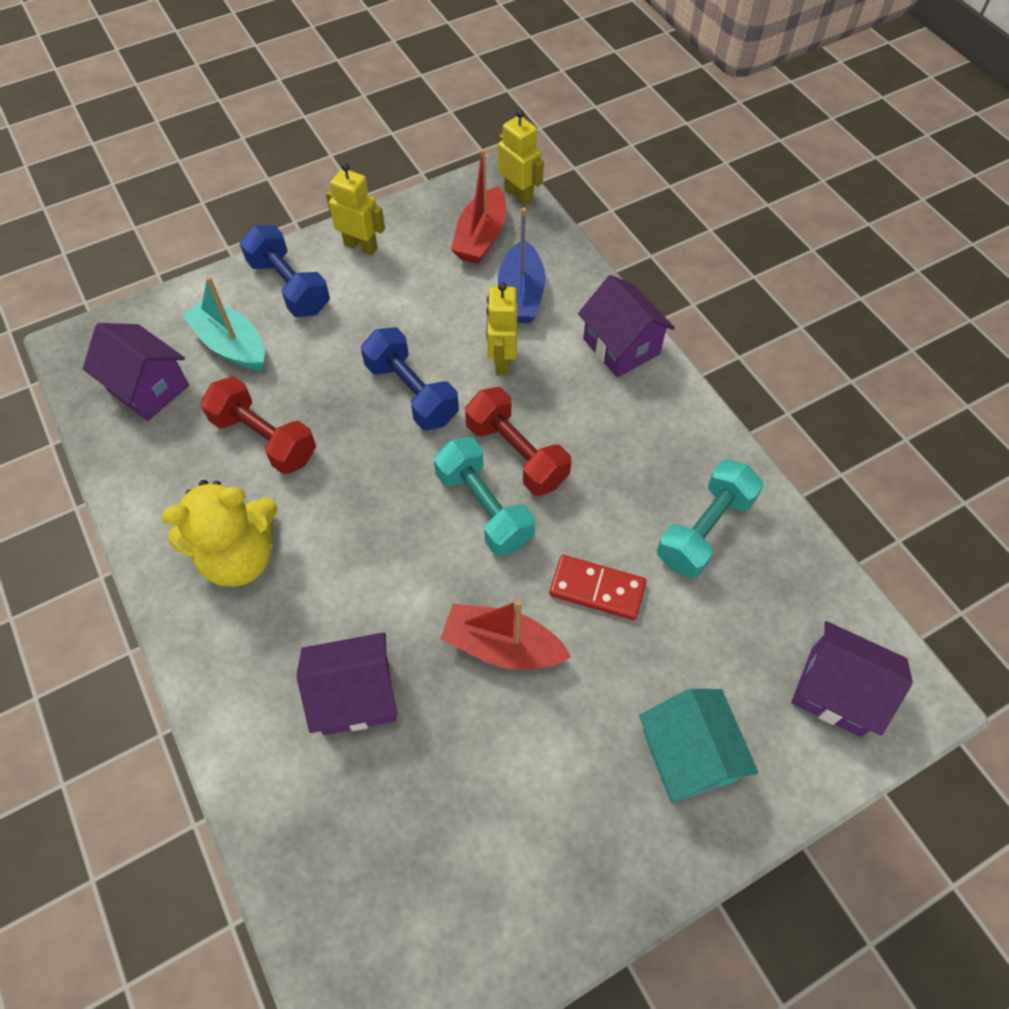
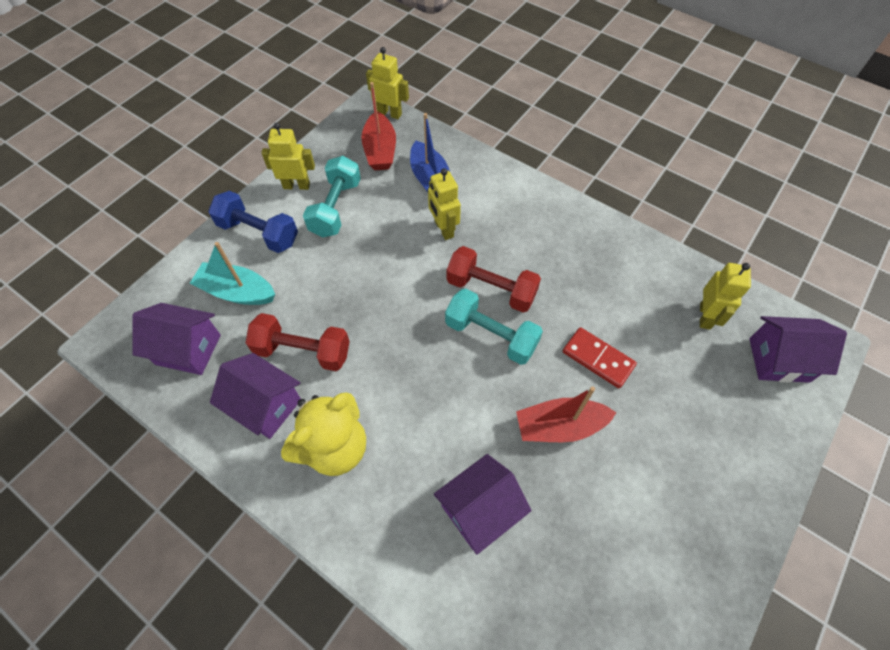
camera: 25 degrees left, 0 degrees up
blue dumbbell [361,327,459,430] -> none
red domino [549,555,646,620] -> red domino turned 45 degrees clockwise [563,327,637,388]
purple house [578,275,675,377] -> purple house moved to [210,353,301,439]
turquoise house [639,689,759,803] -> none
turquoise dumbbell [657,460,764,578] -> turquoise dumbbell moved to [303,156,361,238]
none -> yellow robot [700,263,751,330]

